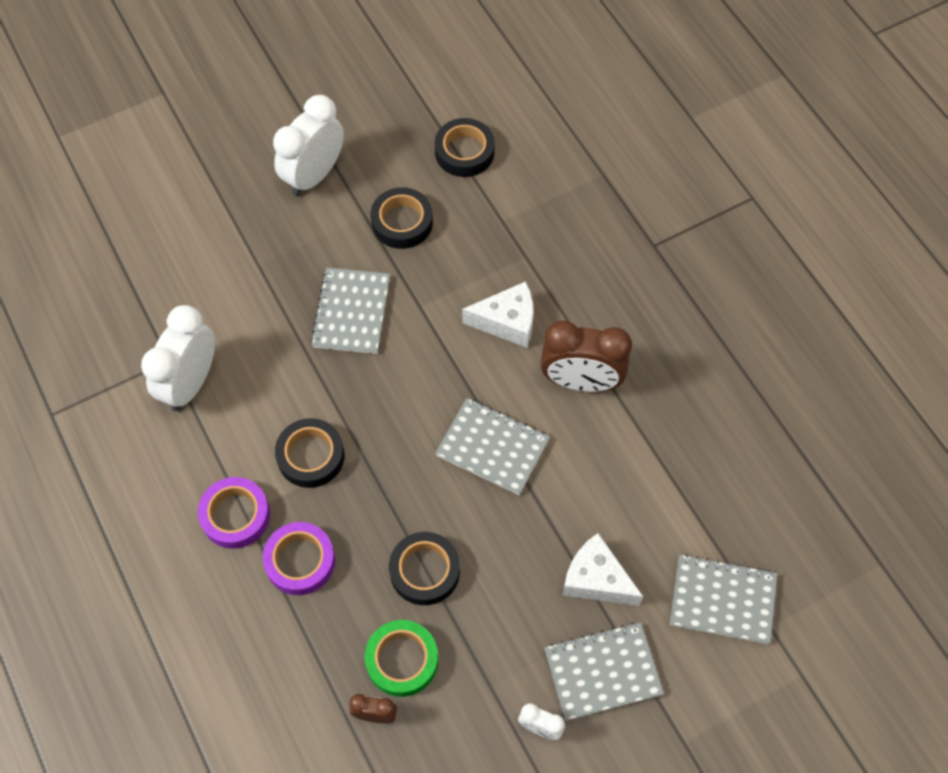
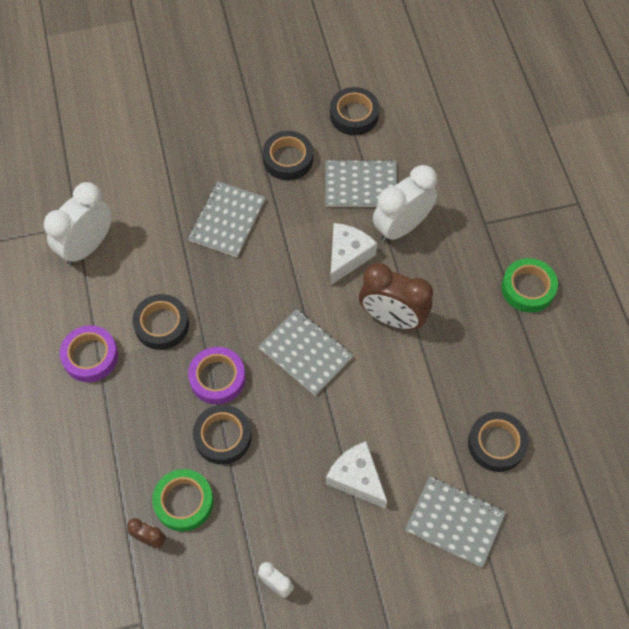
camera: 15 degrees right, 0 degrees up
purple tape [262,522,335,595] -> purple tape moved to [188,347,246,404]
white clock [273,95,344,196] -> white clock moved to [373,165,437,242]
white cheese [462,281,534,348] -> white cheese turned 75 degrees counterclockwise [330,223,377,286]
grey notebook [544,622,664,721] -> grey notebook moved to [325,159,397,207]
none -> black tape [468,412,529,472]
none -> green tape [501,258,558,313]

